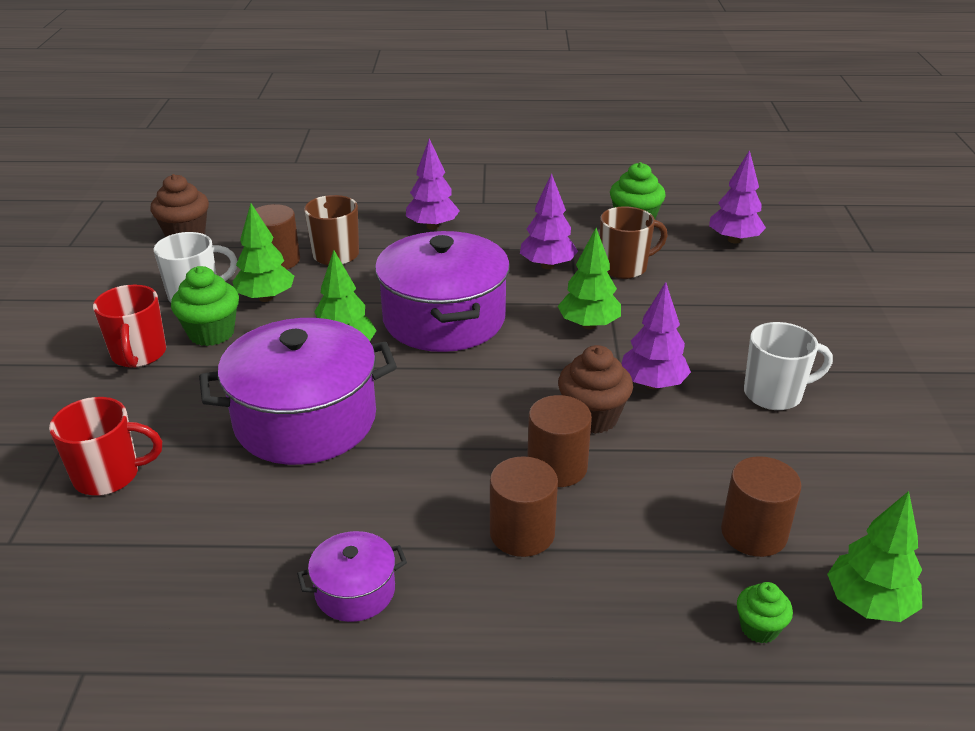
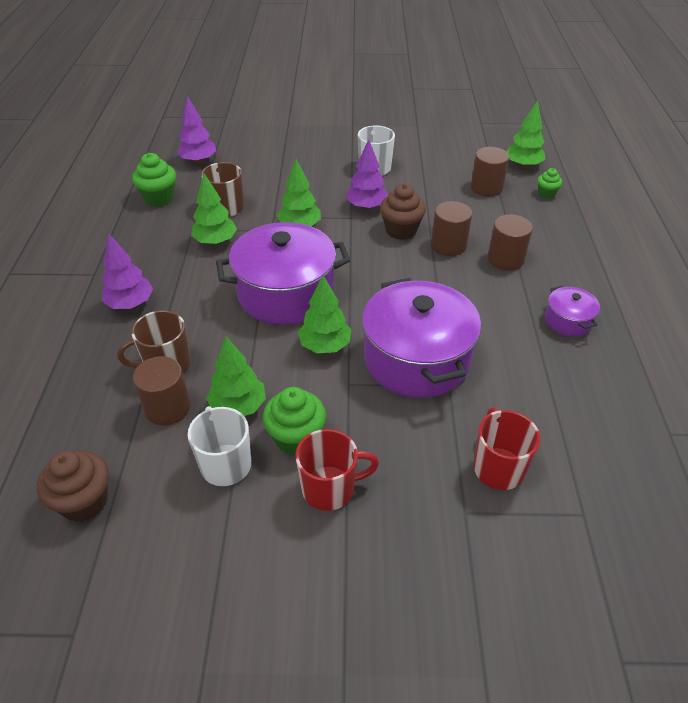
camera: 90 degrees left, 10 degrees up
purple tree [520,173,578,269] -> green tree [191,173,237,245]

